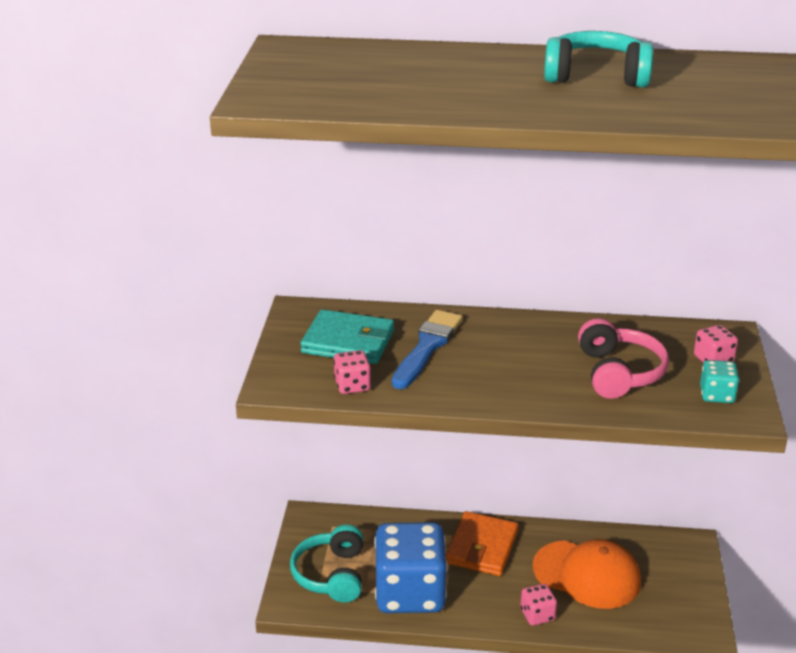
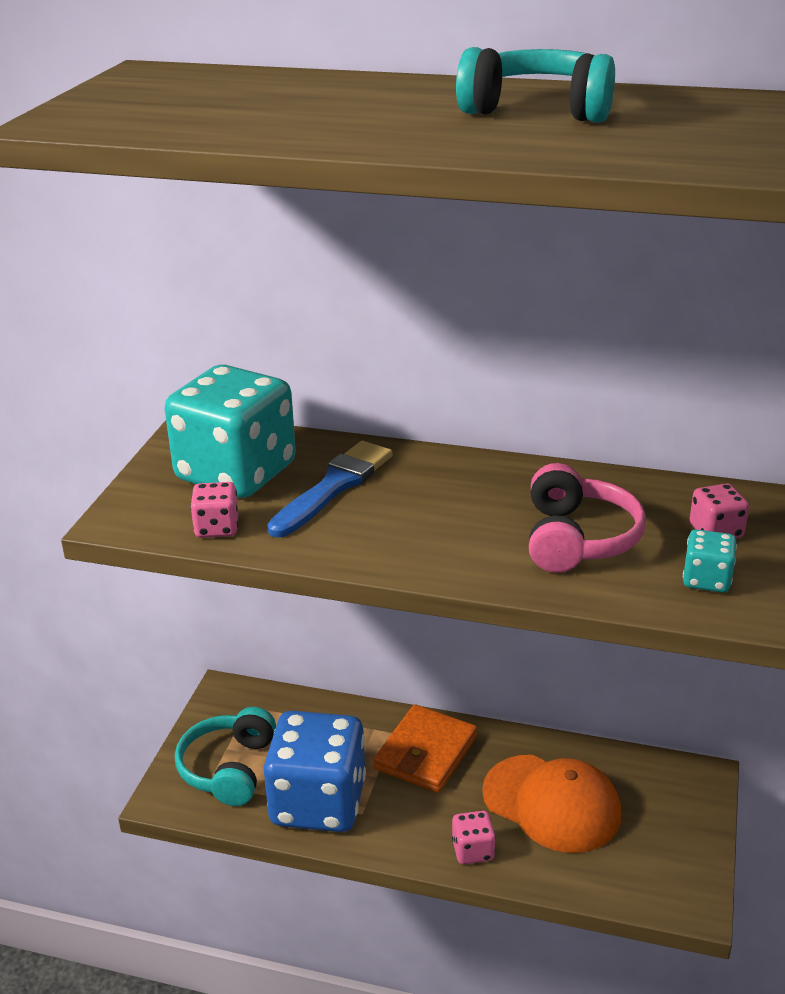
camera: 10 degrees right, 0 degrees up
turquoise wallet [300,309,394,364] -> turquoise dice [165,365,296,498]

